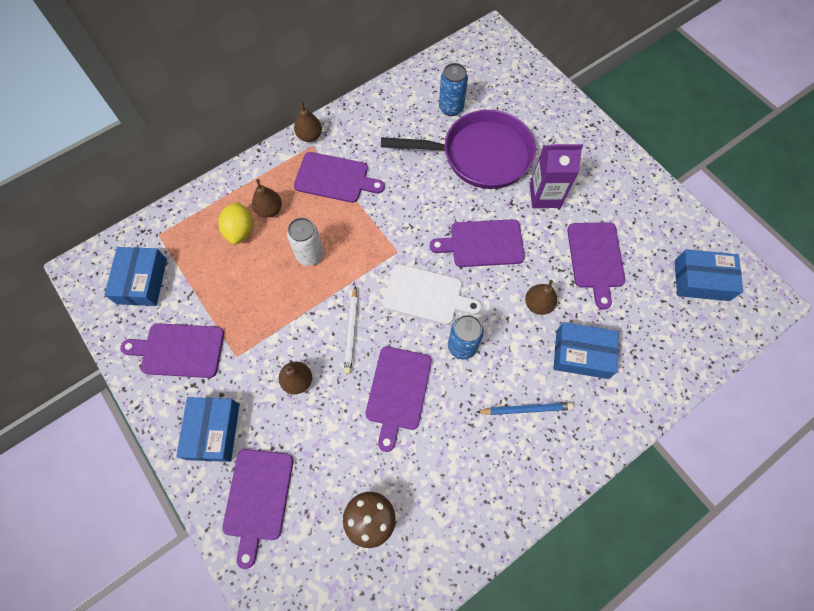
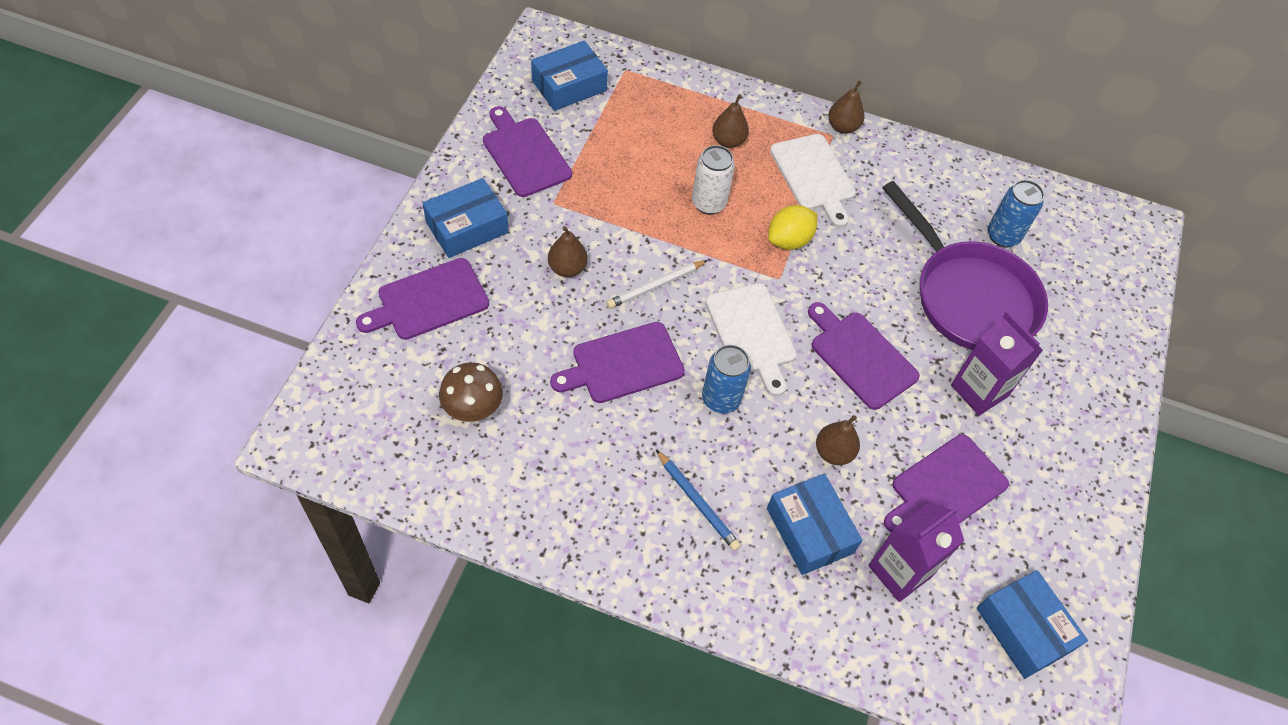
camera: 50 degrees right, 10 degrees down
yellow lemon [218,202,253,244] -> yellow lemon moved to [768,205,818,250]
purple cutting board [294,152,385,203] -> white cutting board [770,134,856,227]
none -> purple carton [868,502,964,602]

